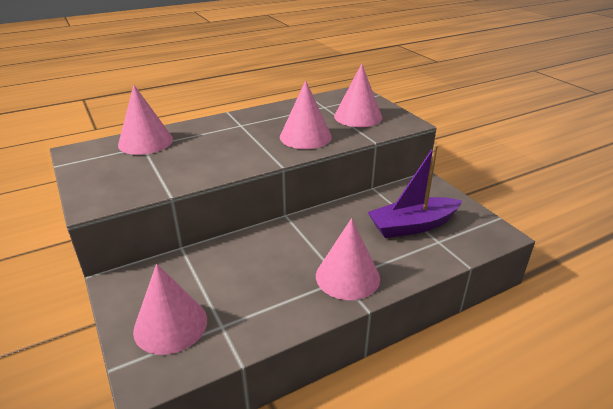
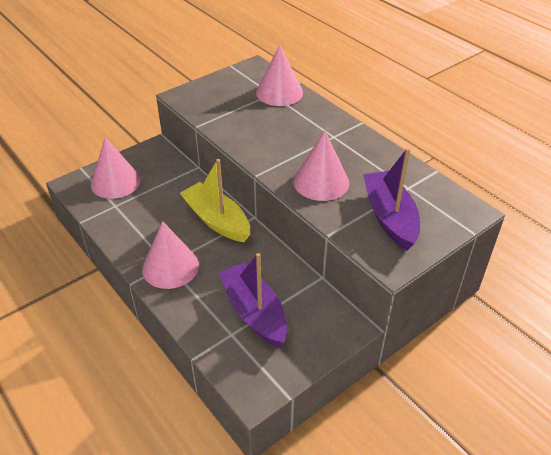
camera: 80 degrees right, 10 degrees up
pink cone [334,63,382,127] -> purple boat [363,148,420,250]
none -> yellow boat [180,159,250,242]

